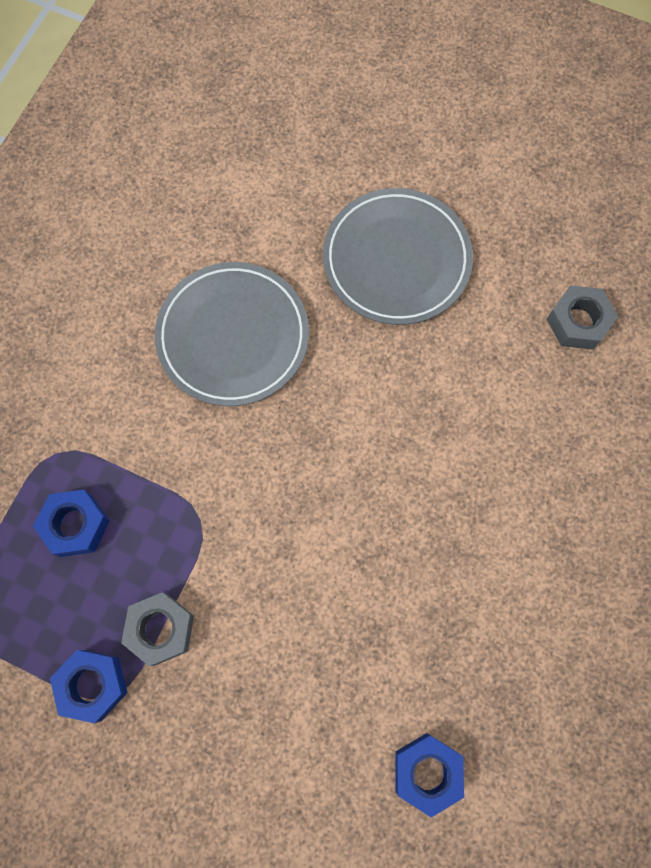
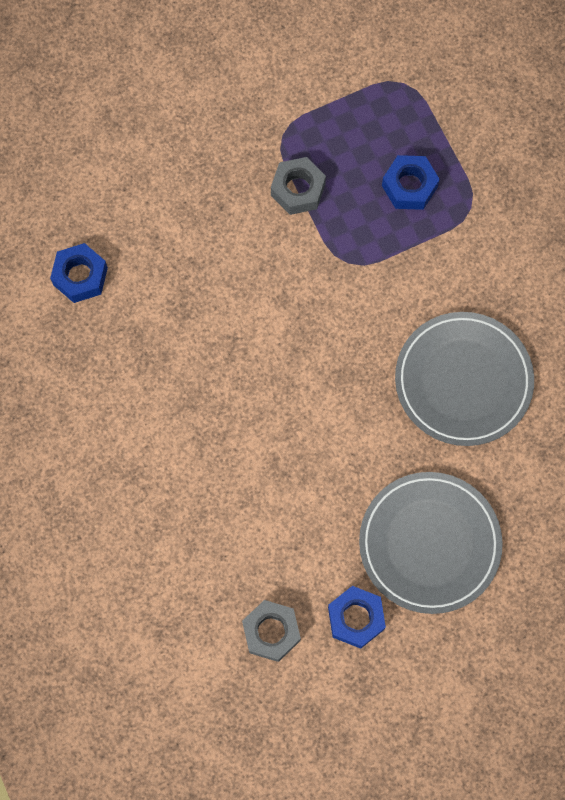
camera: 130 degrees right, 0 degrees up
blue nut [50,650,128,723] -> blue nut moved to [328,586,386,649]

